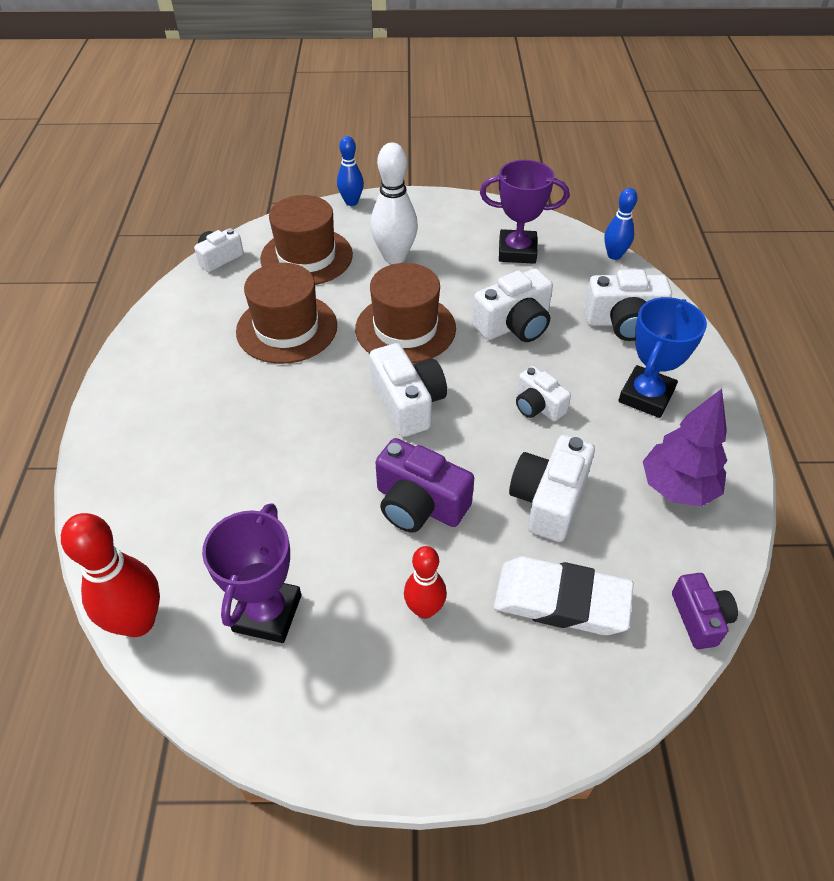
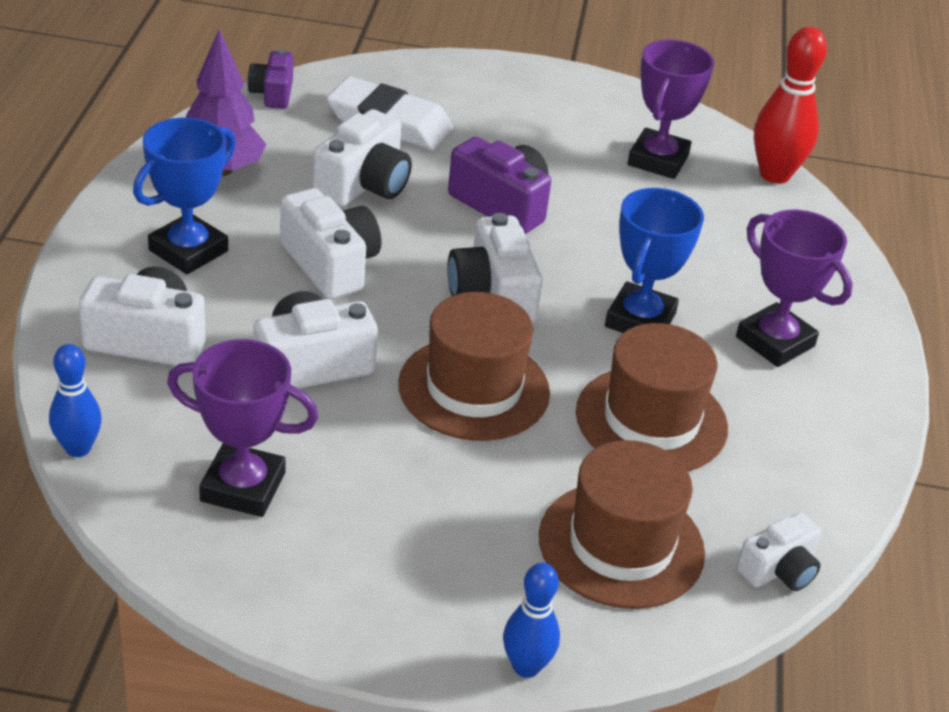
camera: 175 degrees left, 10 degrees down
white bowling pin [370,143,418,264] -> none
red bowling pin [404,546,447,619] -> none
white camera [516,366,571,421] -> white camera [280,188,381,299], size x1.59
none -> blue trophy [605,188,704,333]
none -> purple trophy [736,210,853,367]

